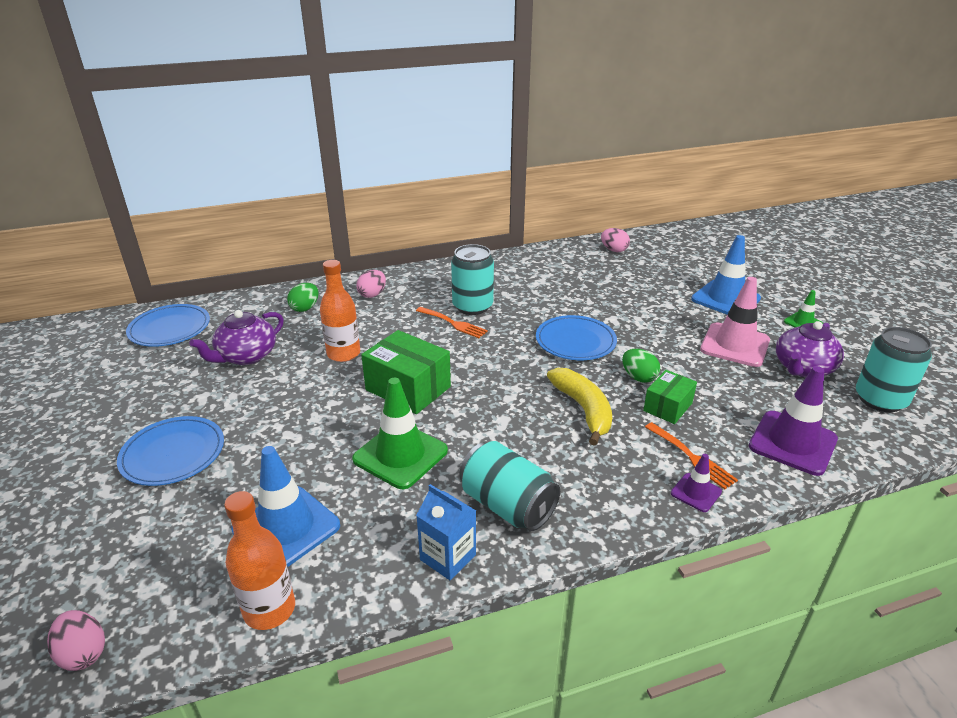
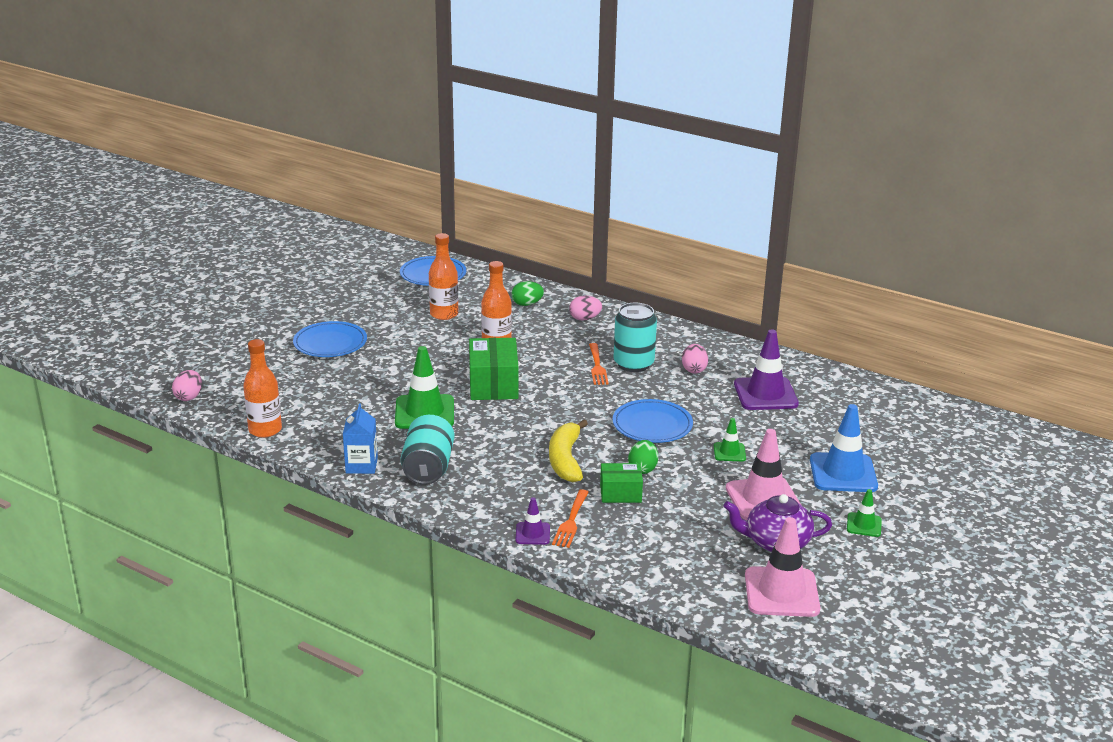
camera: 50 degrees right, 5 degrees down
purple teapot [189,310,284,365] -> orange bottle [429,233,458,320]
blue traffic cone [231,446,340,567] -> none
yellow banana [547,368,612,446] -> yellow banana turned 150 degrees clockwise [549,420,588,482]
pink egg [601,228,630,252] -> pink egg moved to [682,344,708,374]
purple traffic cone [749,366,838,476] -> purple traffic cone moved to [734,329,799,410]
turquoise can [856,327,932,412] -> pink traffic cone [745,517,820,617]
none -> green traffic cone [714,418,746,461]

